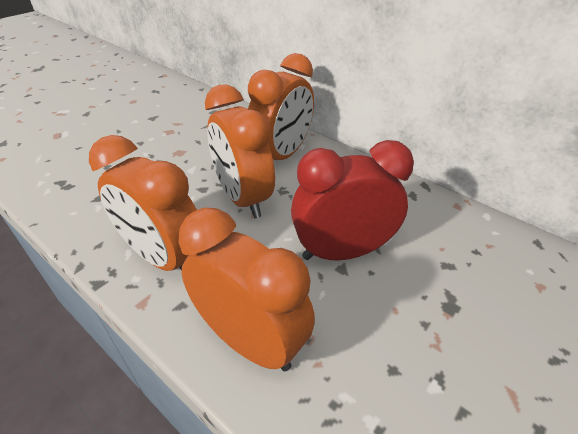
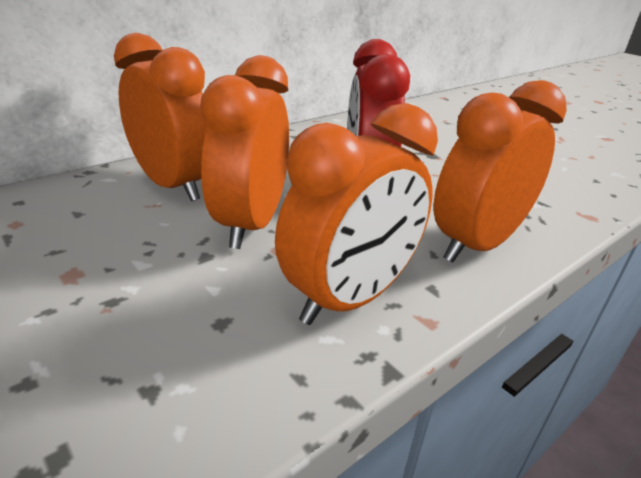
camera: 80 degrees left, 10 degrees down
orange clock [205,84,275,218] -> orange clock turned 120 degrees clockwise [200,55,289,249]

